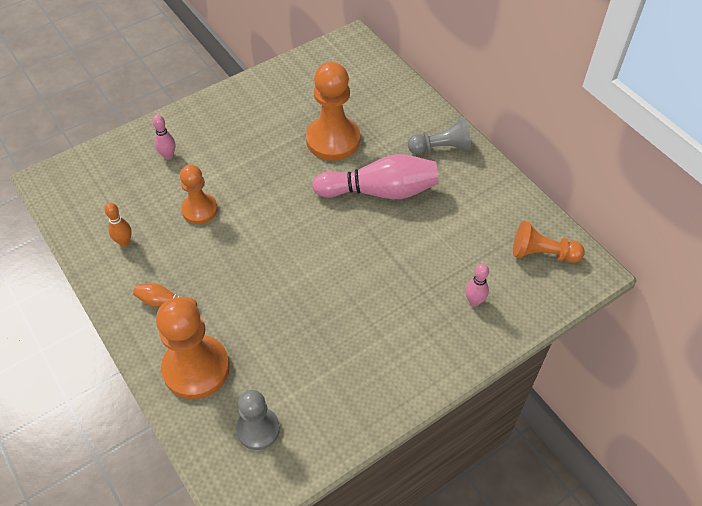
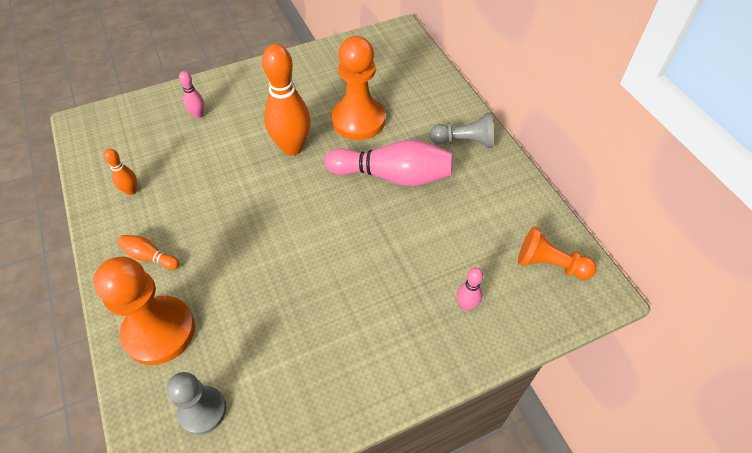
camera: 10 degrees right, 0 degrees up
orange pawn [180,165,218,224] -> none
none -> orange bowling pin [262,44,311,156]

